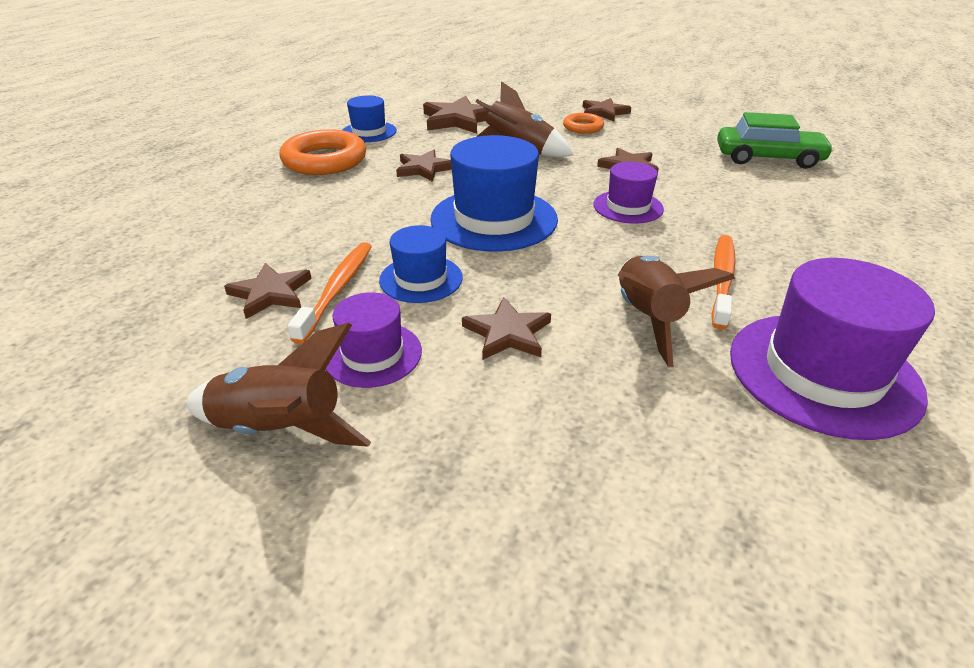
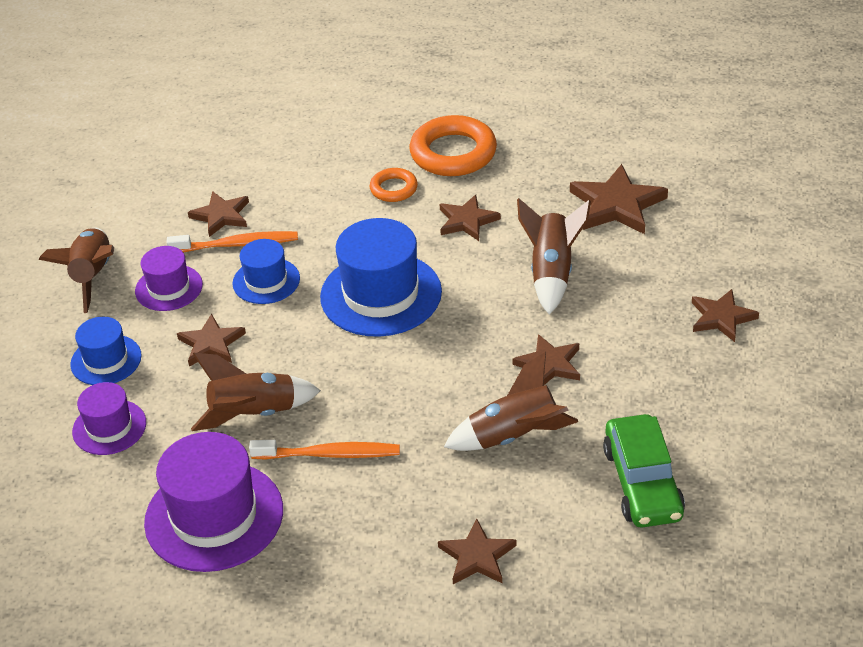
camera: 75 degrees right, 5 degrees up
blue hat [343,96,397,142] -> blue hat moved to [70,317,142,385]
orange ring [563,113,604,134] -> orange ring moved to [370,168,418,202]
purple hat [593,162,664,224] -> purple hat moved to [72,382,146,455]
none -> brown star [438,519,517,584]
none -> brown rocket [444,352,578,451]

